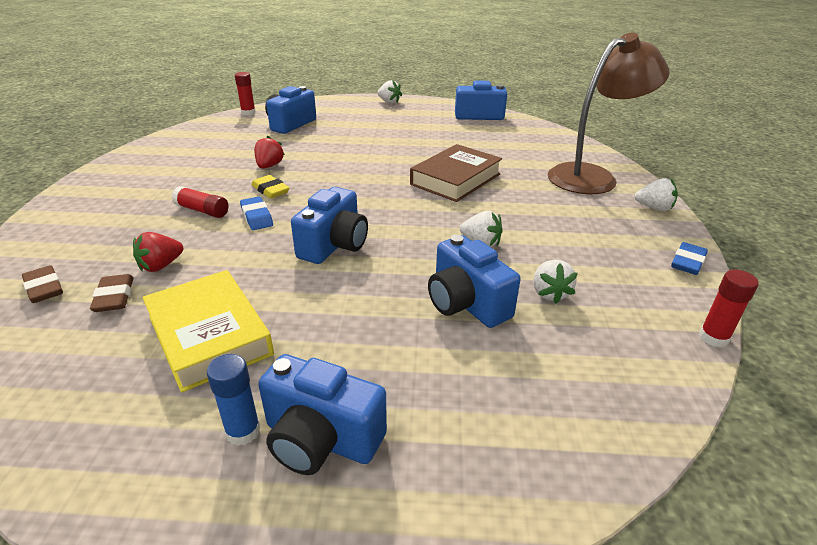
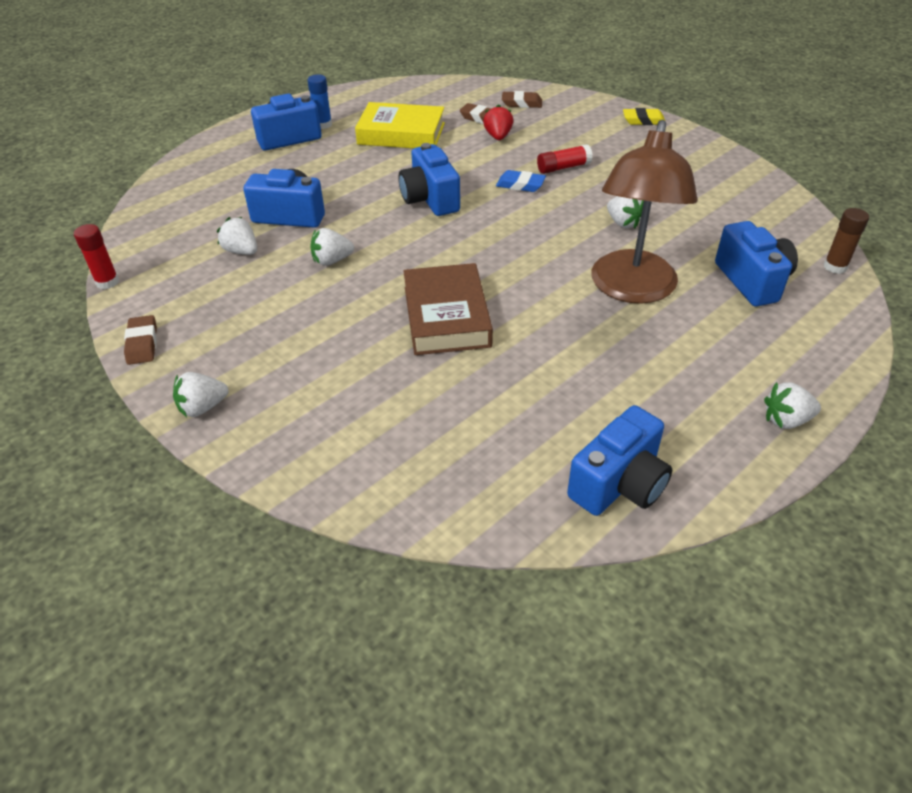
camera: 135 degrees right, 10 degrees up
red glue stick [235,72,256,115] -> brown glue stick [823,208,869,274]
yellow eraser [251,175,290,198] -> yellow eraser moved to [623,108,665,125]
red strawberry [254,136,285,169] -> white strawberry [607,196,644,229]
brown lamp [548,33,670,194] -> brown lamp moved to [592,120,698,304]
blue eraser [671,242,708,275] -> brown eraser [124,315,157,365]

